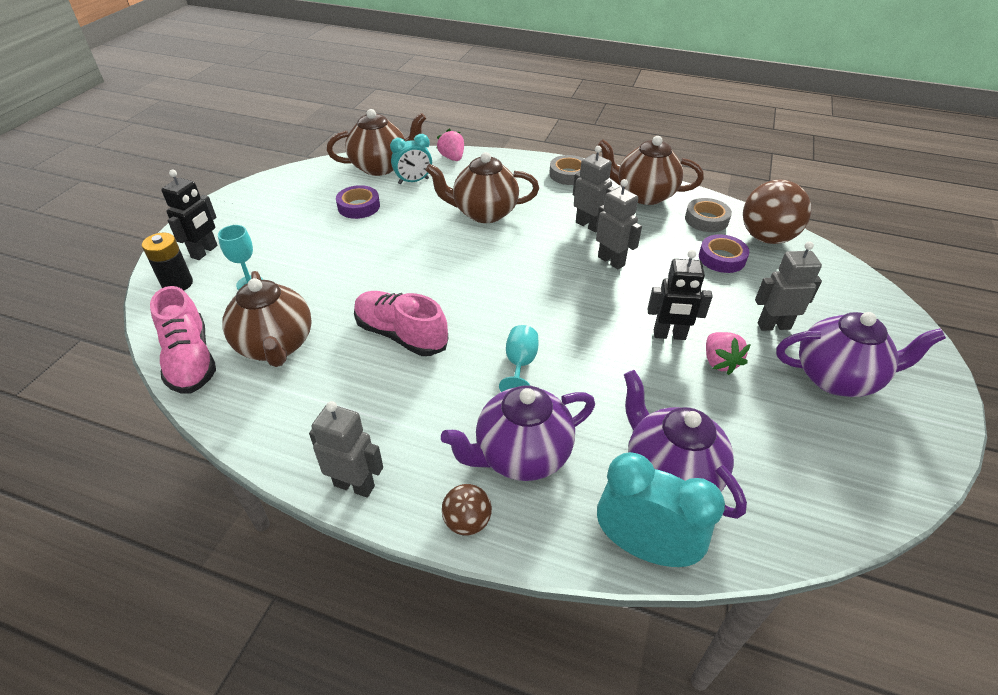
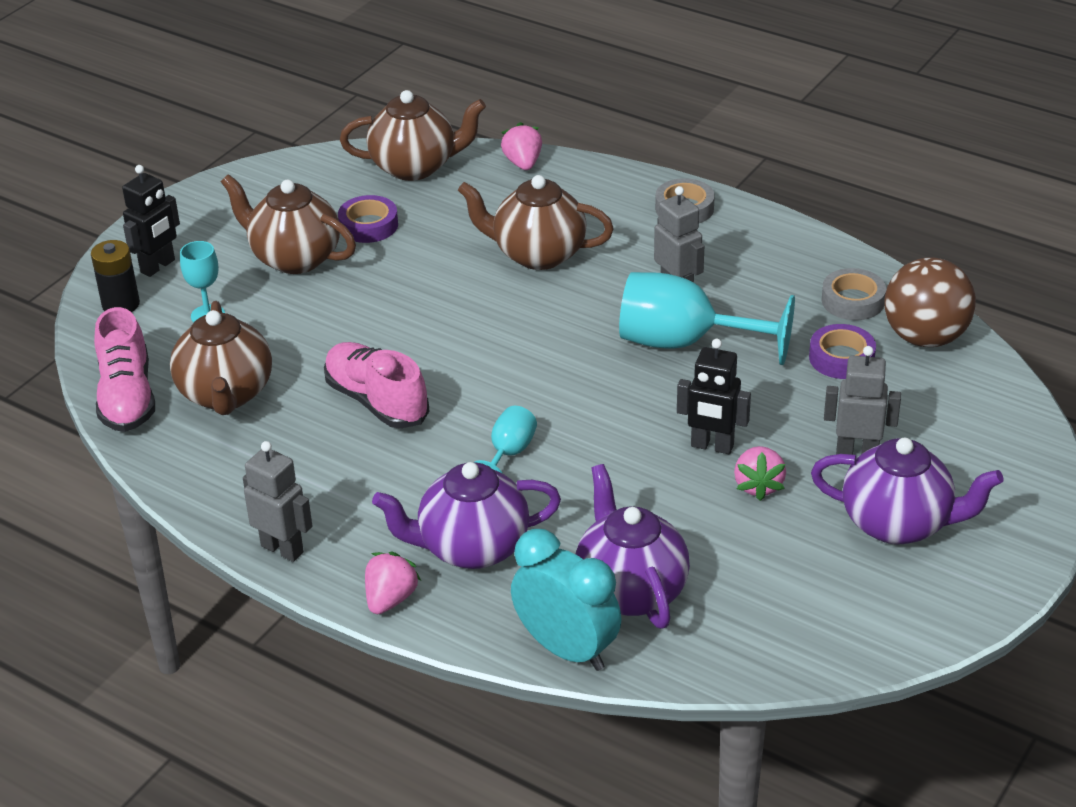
camera: 15 degrees right, 5 degrees down
turquoise clock [390,134,432,184] -> none
brown ball [442,484,492,535] -> pink strawberry [365,552,421,614]
grey robot [596,179,642,269] -> turquoise goblet [619,272,795,365]
brown teapot [598,136,704,205] -> brown teapot moved to [221,174,356,274]

